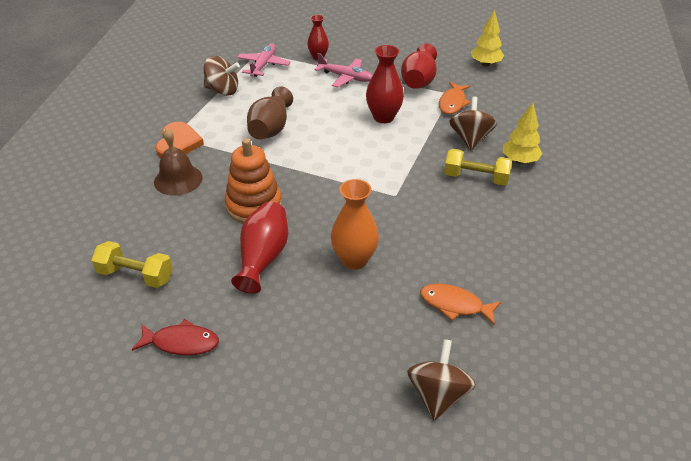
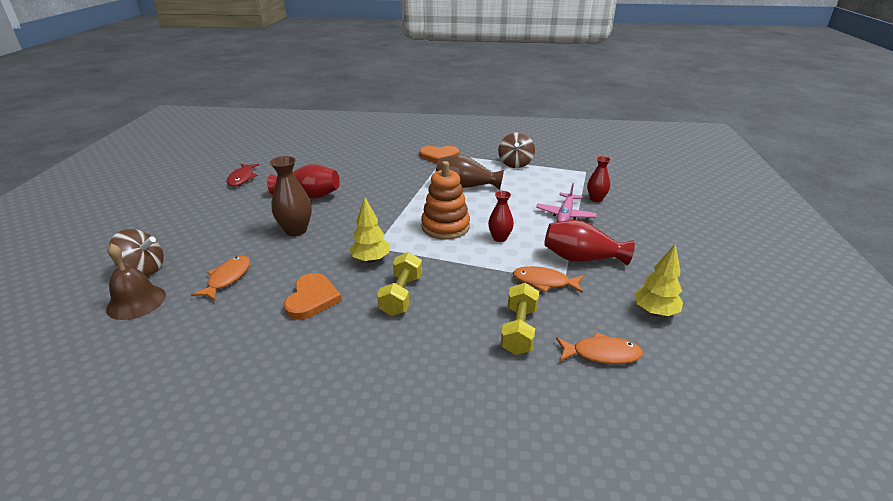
camera: 85 degrees right, 10 degrees down
yellow dumbbell [91,241,173,288] -> yellow dumbbell moved to [500,283,539,355]
brown bell [154,128,203,196] -> brown bell moved to [106,244,166,320]
orange stacking toy [225,138,282,224] -> orange stacking toy moved to [421,161,470,240]
pink plane [237,44,291,77] -> none
orange vase [331,179,379,270] -> brown vase [270,156,312,236]
red vase [366,45,404,123] -> red vase [488,191,514,242], size x0.64
brown spinning top [449,97,497,151] -> none
yellow tree [503,103,543,164] -> yellow tree moved to [349,197,390,263]
none -> orange heart [284,273,342,320]
none -> orange fish [556,332,643,364]

